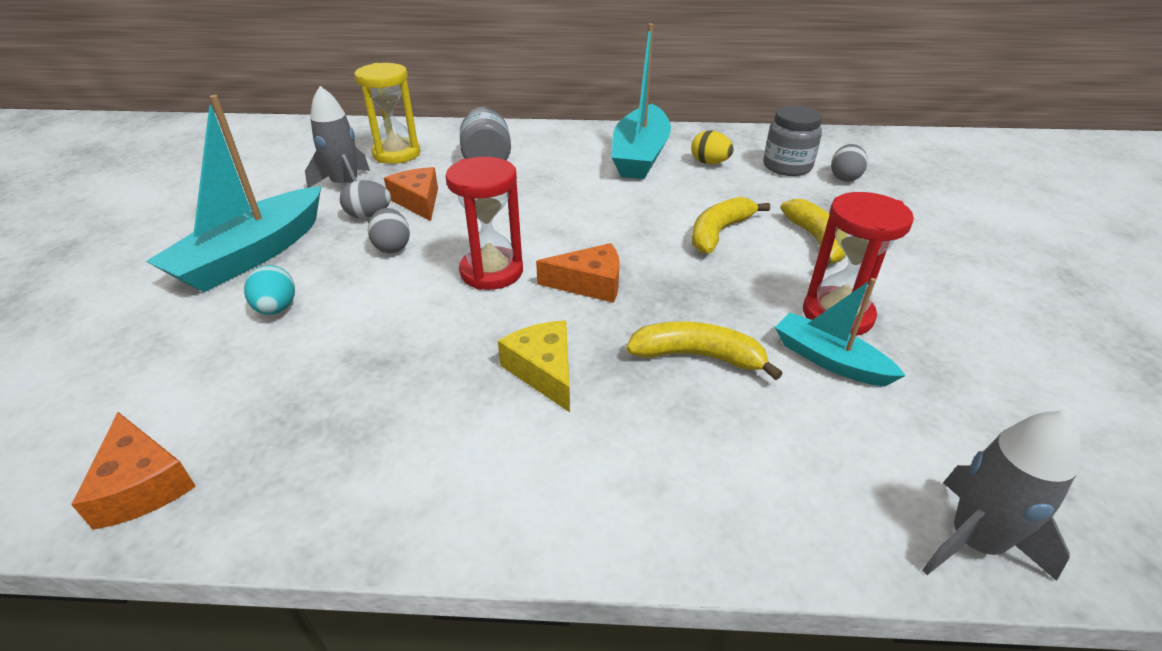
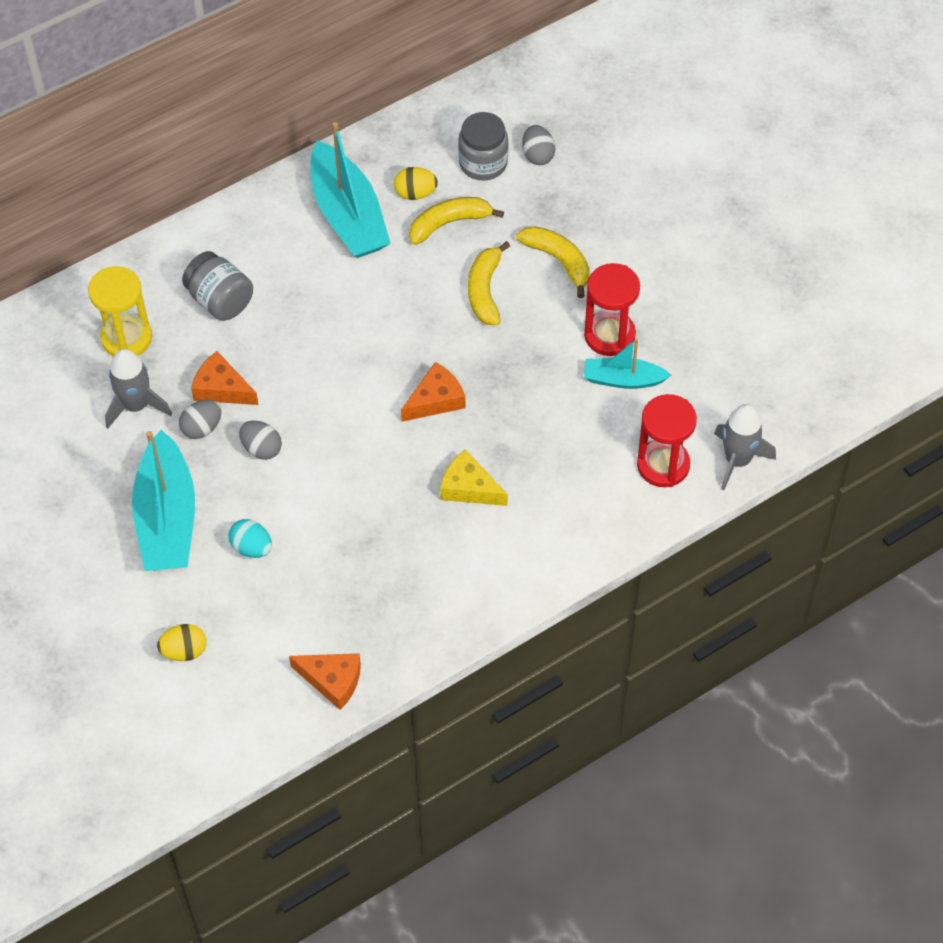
camera: 35 degrees left, 20 degrees up
red hourglass [445,157,523,290] -> red hourglass moved to [637,394,697,487]
yellow banana [626,321,783,380] -> yellow banana moved to [409,197,504,245]
none -> yellow egg [157,624,207,661]

